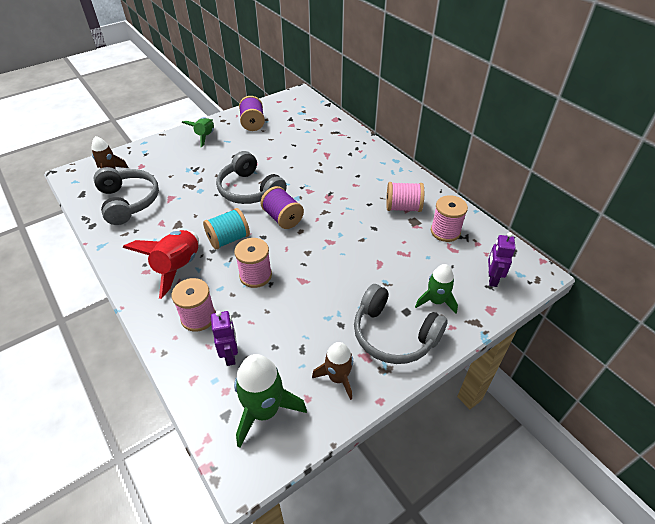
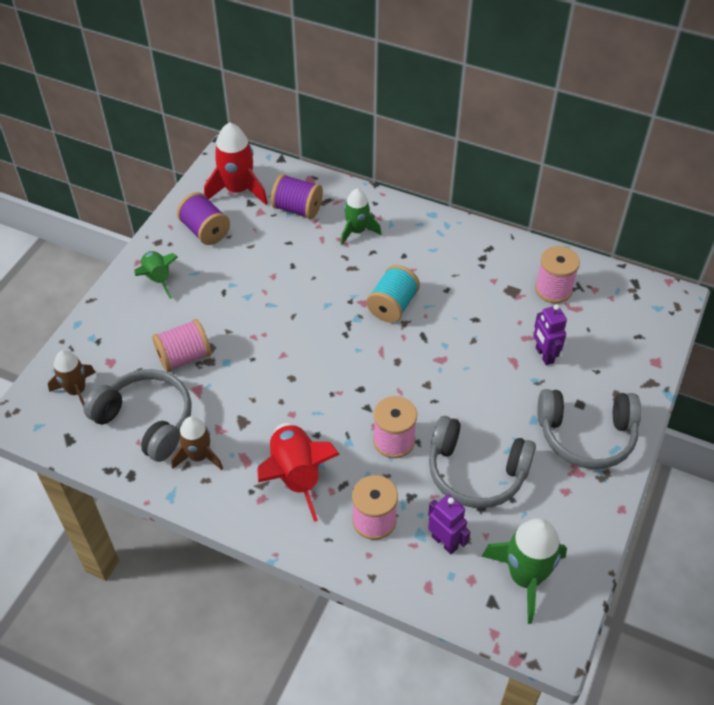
camera: 30 degrees left, 5 degrees up
turquoise spool [203,208,250,249] -> turquoise spool moved to [366,265,420,323]
grey headphones [216,151,287,204] -> grey headphones moved to [429,416,536,508]
purple spool [261,186,304,229] -> purple spool moved to [271,174,323,219]
brown rocket [312,342,353,400] -> brown rocket moved to [171,416,223,470]
pink spool [386,182,424,212] -> pink spool moved to [152,319,211,372]
green rocket [415,264,458,314] -> green rocket moved to [341,189,381,245]
purple robot [488,232,516,287] -> purple robot moved to [534,304,567,365]
none -> red rocket [204,122,268,205]

